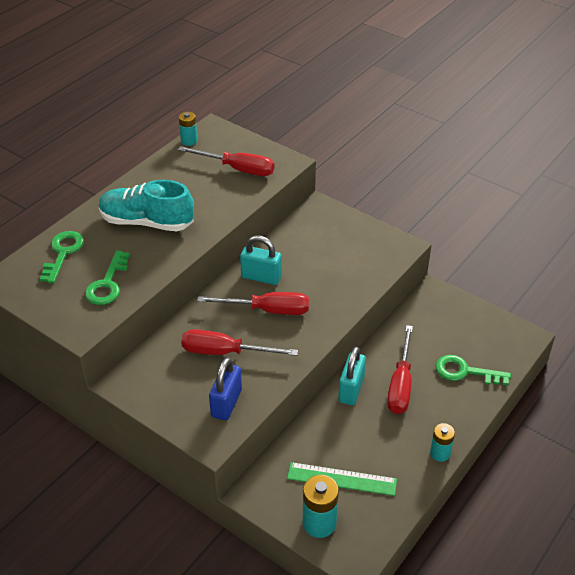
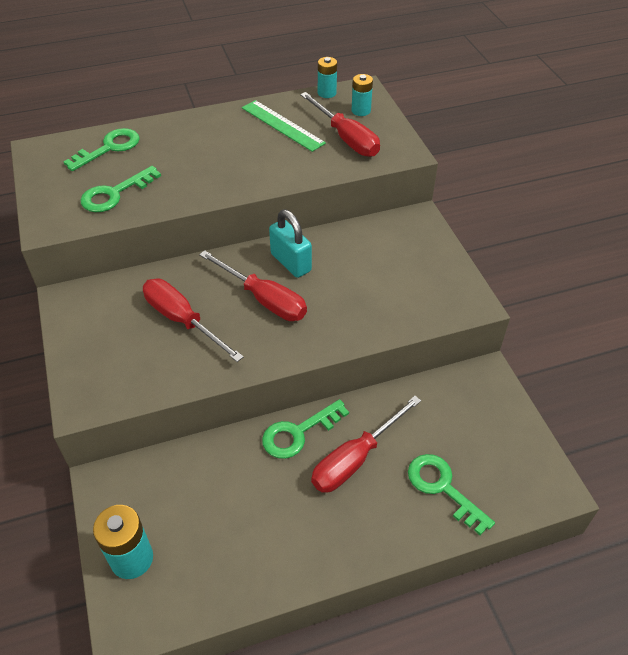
camera: 35 degrees right, 5 degrees up
turquoise shoe [99,180,194,231] -> none
blue padlock [209,357,242,421] -> none
green ruler [287,462,397,496] -> green ruler moved to [242,100,326,152]
turquoise padlock [338,347,366,405] -> green key [262,399,349,459]
turquoise battery [430,423,455,462] -> turquoise battery moved to [352,74,373,116]

